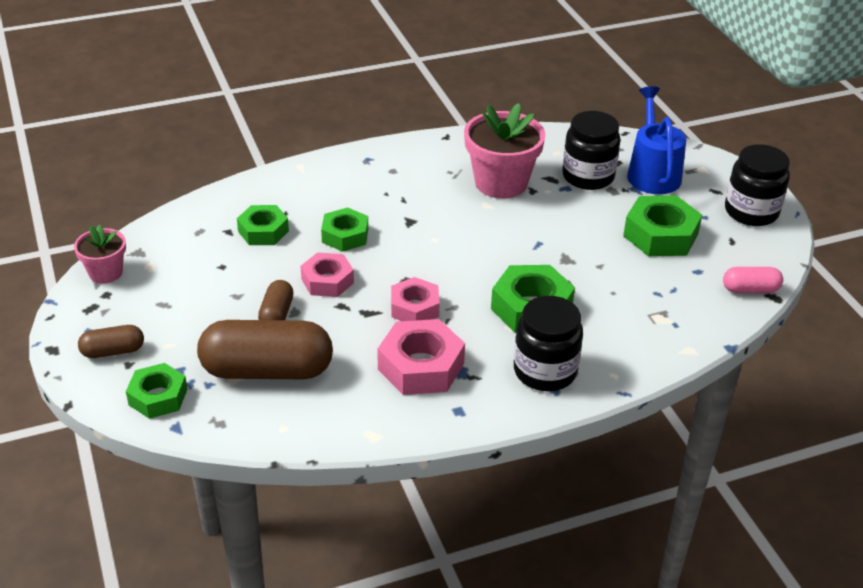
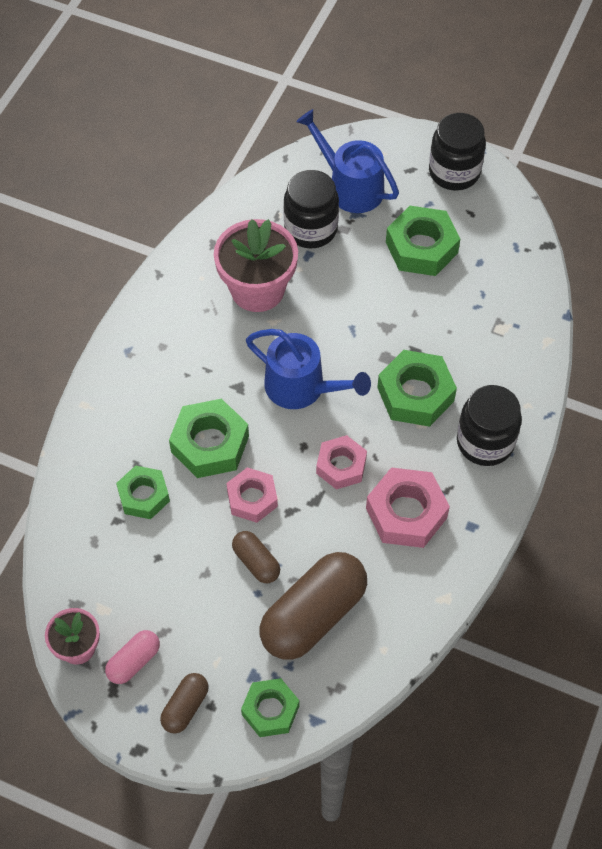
camera: 45 degrees left, 20 degrees up
green nut [321,207,368,252] -> green nut [169,399,249,478], size x1.51
pink capsule [723,267,783,293] -> pink capsule moved to [105,630,160,684]
none -> blue watering can [246,329,371,409]

